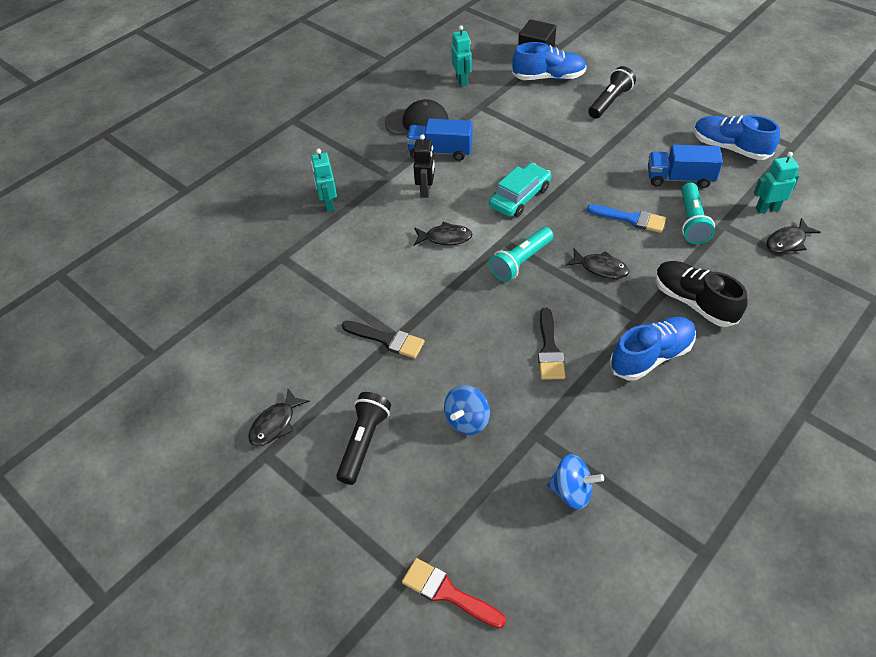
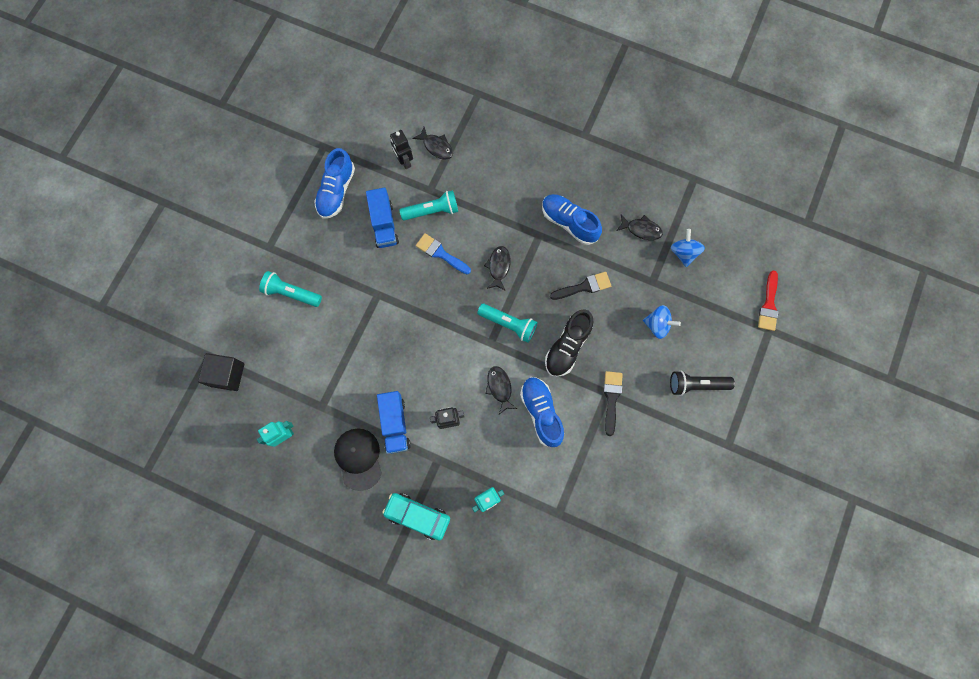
camera: 110 degrees left, 25 degrees up
black fish [248,389,310,446] -> black fish moved to [616,215,663,240]
turquoise car [489,163,551,217] -> turquoise car moved to [382,493,450,540]
blue shoe [512,42,587,80] -> blue shoe moved to [520,377,564,447]
blue brush [587,204,666,233] -> blue brush turned 60 degrees counterclockwise [416,233,471,274]
black flashlight [588,66,636,119] -> turquoise flashlight [259,271,322,307]
black shoe [656,261,748,327] -> black shoe moved to [545,309,593,377]
turquoise robot [754,152,799,214] -> black robot [390,130,413,169]

